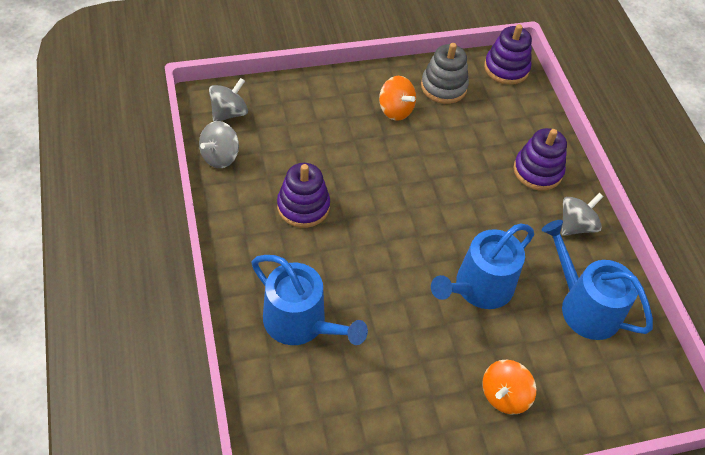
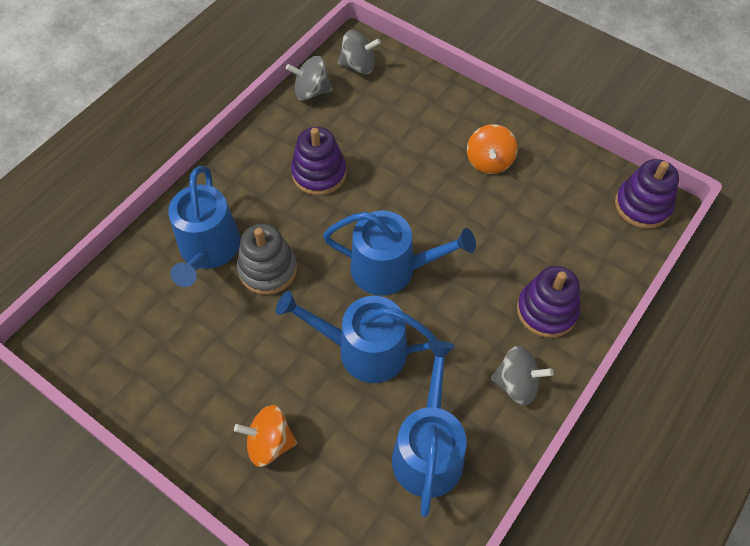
camera: 55 degrees right, 5 degrees up
grey stacking toy [421,43,469,104] -> grey stacking toy moved to [237,224,297,295]
none -> blue watering can [323,211,476,296]

